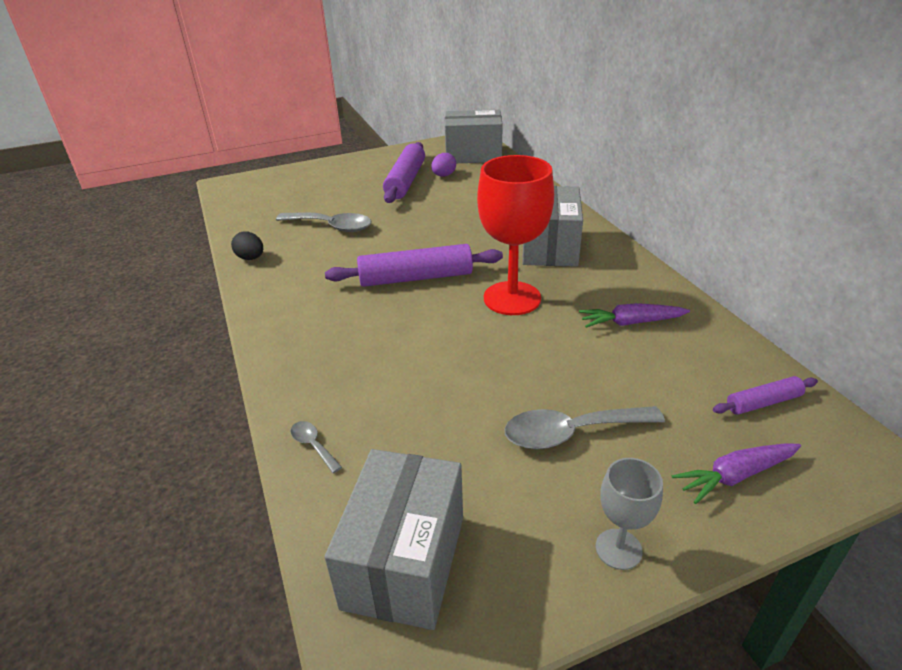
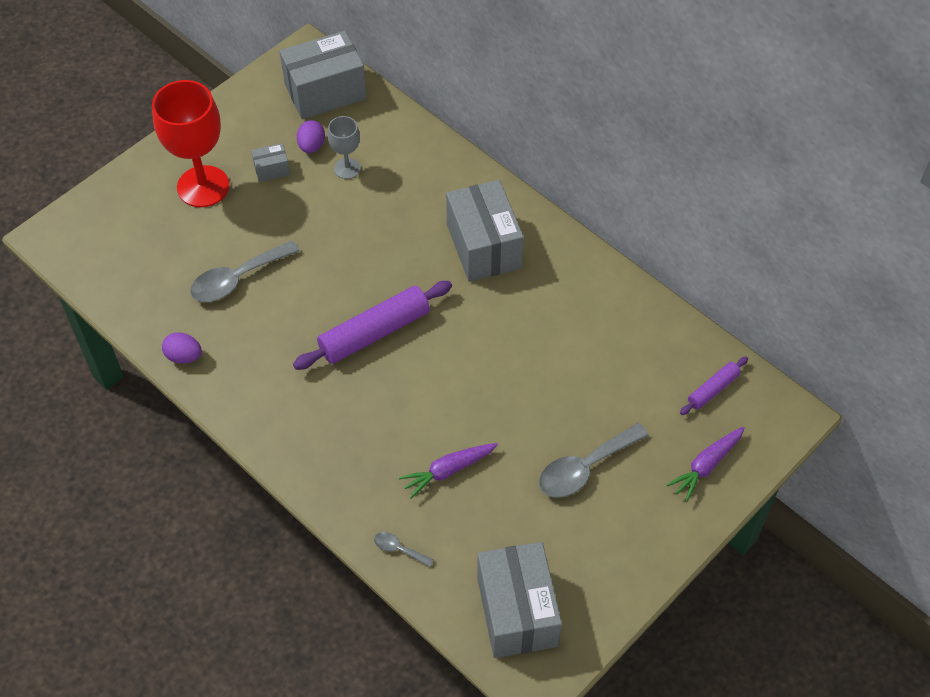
camera: 25 degrees left, 20 degrees up
black egg [231,231,263,260] -> purple egg [162,332,202,364]
grey spoon [276,213,372,232] -> grey spoon turned 150 degrees clockwise [190,240,300,302]
purple rolling pin [383,142,425,203] -> grey box [251,143,290,182]
red goblet [477,155,554,315] -> red goblet moved to [152,80,229,207]
purple carrot [579,303,690,328] -> purple carrot moved to [399,443,498,499]
grey goblet [596,458,663,570] -> grey goblet moved to [328,116,360,179]

